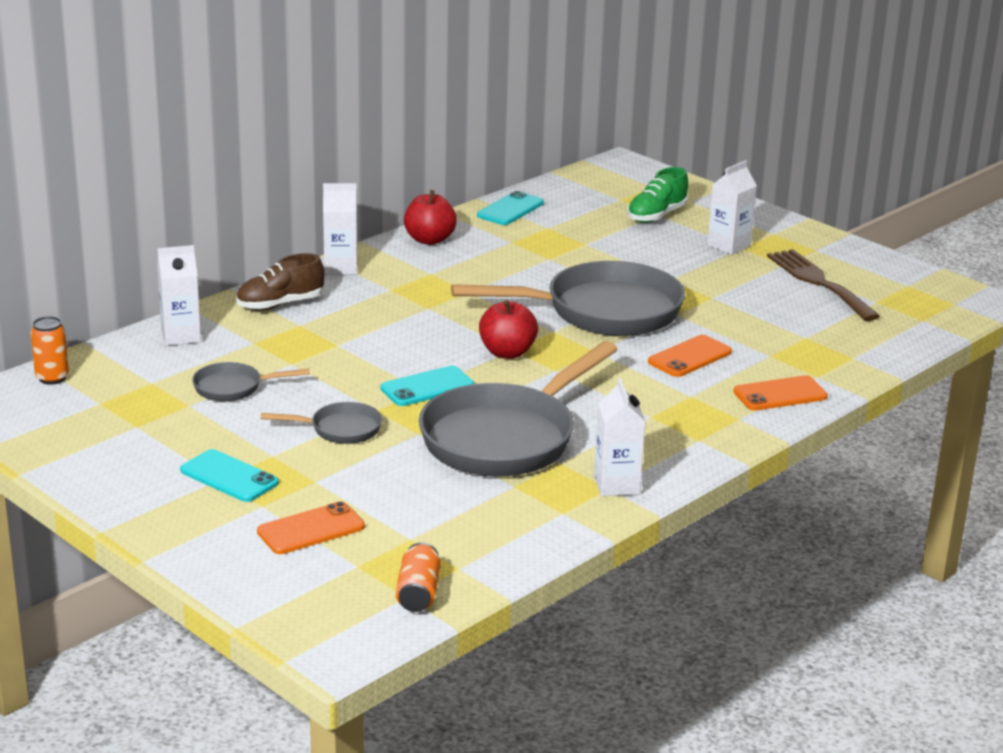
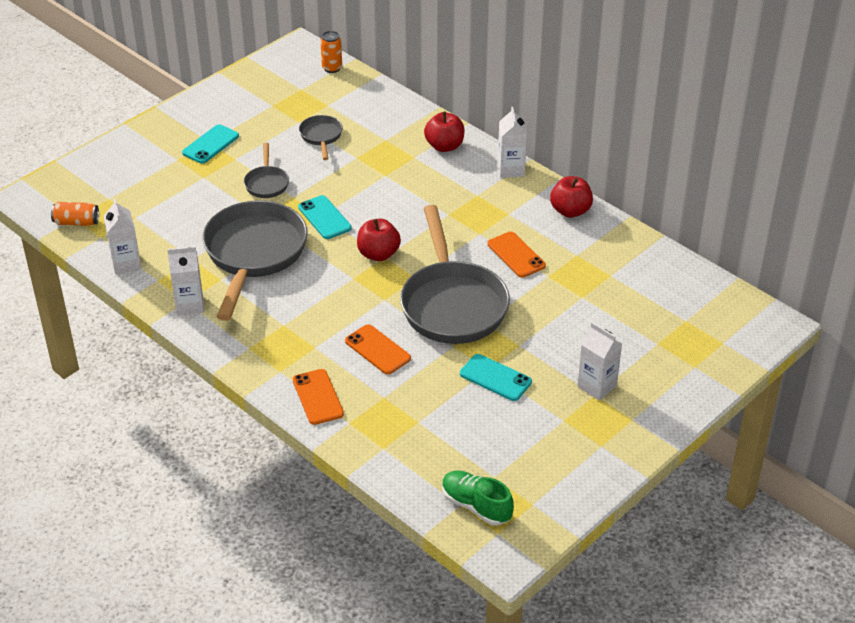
camera: 90 degrees right, 15 degrees up
white carton [157,245,201,346] -> white carton moved to [104,199,141,274]
brown shoe [236,253,324,310] -> red apple [424,111,464,152]
orange phone [257,501,365,554] -> orange phone moved to [487,231,546,278]
grey pan [419,341,618,477] -> grey pan turned 60 degrees clockwise [202,200,308,321]
turquoise phone [477,191,544,225] -> turquoise phone moved to [460,354,532,401]
green shoe [627,167,688,223] -> green shoe moved to [442,471,514,526]
brown fork [767,249,880,321] -> none

